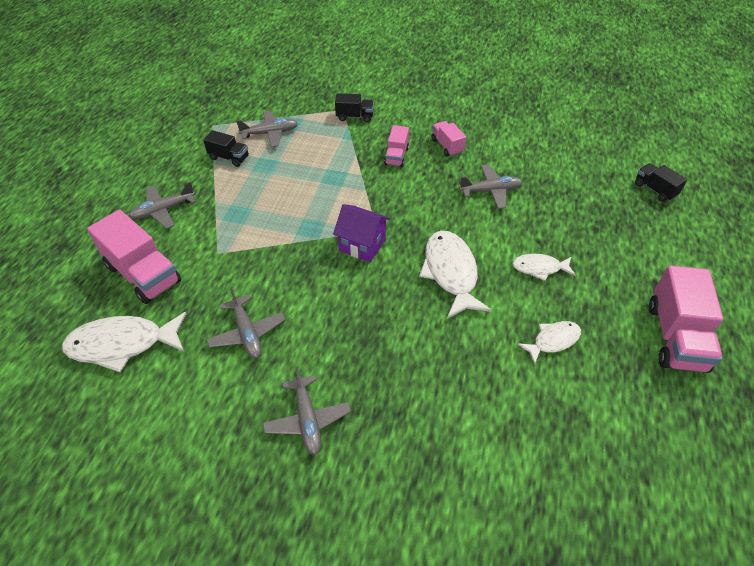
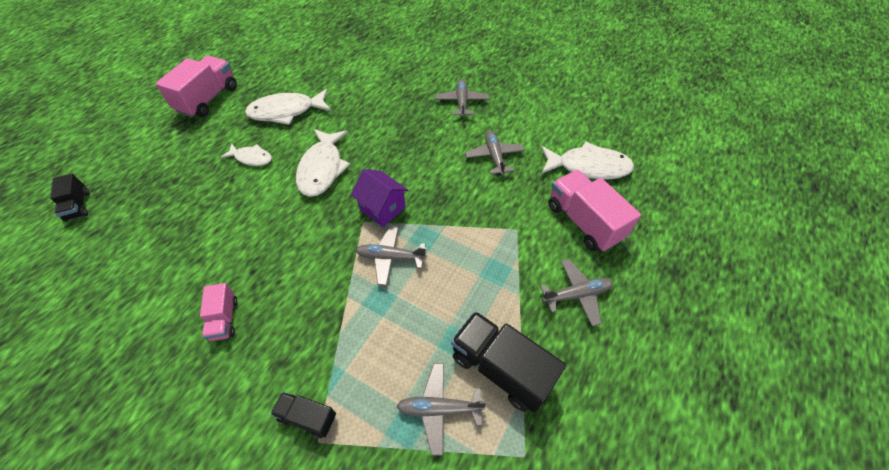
camera: 165 degrees left, 5 degrees up
black truck [203,130,249,167] -> black truck [451,311,566,413], size x1.85
pink truck [384,125,409,167] -> none
grey plane [459,165,523,209] -> grey plane moved to [356,224,427,286]
white fish [517,321,581,365] -> white fish [245,89,331,125], size x1.75

